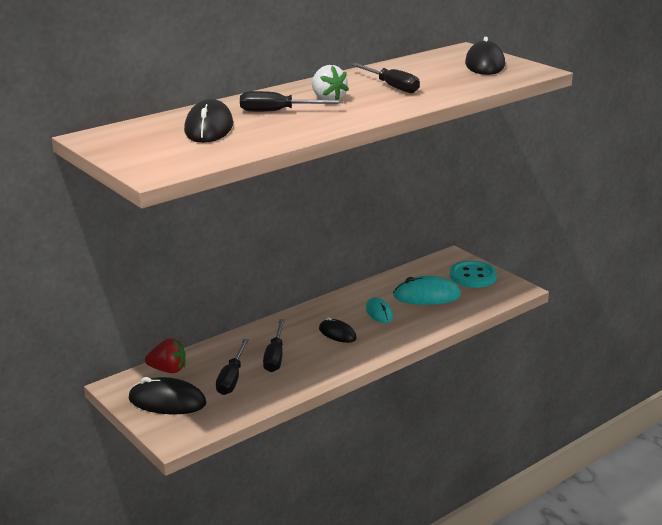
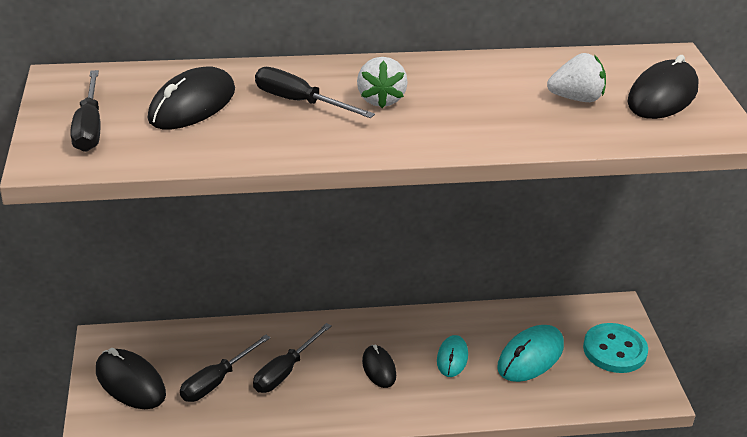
camera: 30 degrees right, 10 degrees up
red strawberry [145,338,186,373] -> none
black screwdriver [351,63,420,93] -> black screwdriver moved to [70,70,101,152]
turquoise mouse [393,276,461,305] -> turquoise mouse turned 75 degrees counterclockwise [497,325,564,382]
none -> white strawberry [547,53,606,102]

